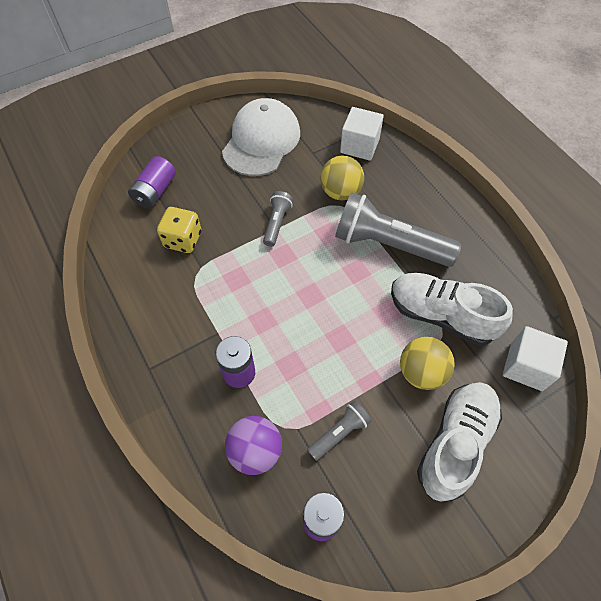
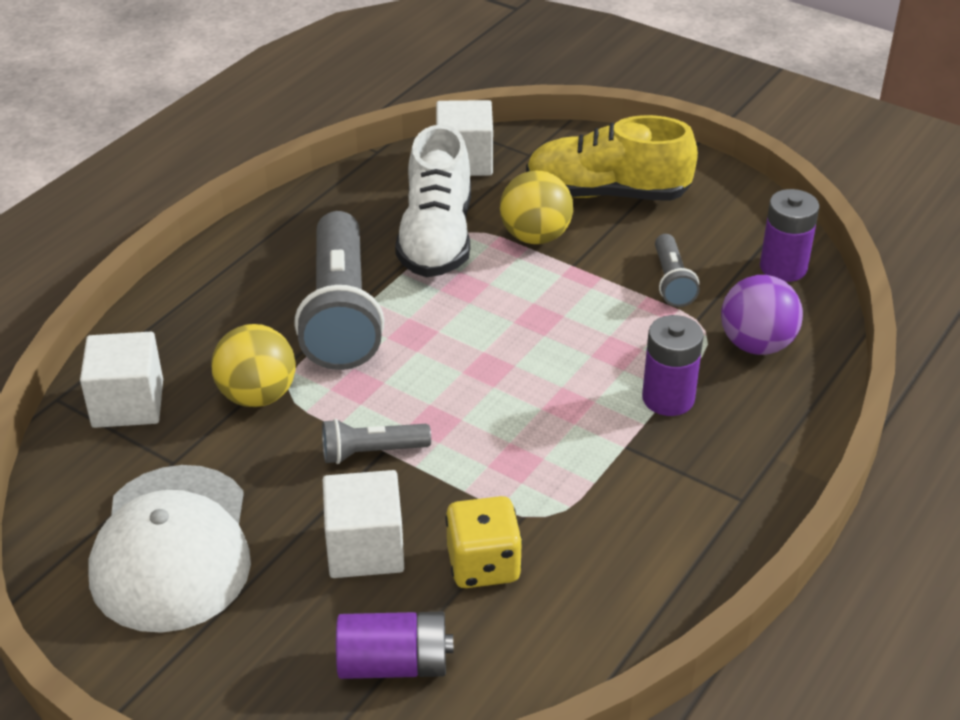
camera: 115 degrees left, 20 degrees down
white cap [222,98,300,176] -> white cap turned 90 degrees counterclockwise [88,465,251,633]
grey flashlight [307,401,371,461] -> grey flashlight turned 120 degrees counterclockwise [655,234,700,307]
white shoe [417,382,502,502] -> yellow shoe [526,115,698,201]
none -> white cube [323,470,404,578]

